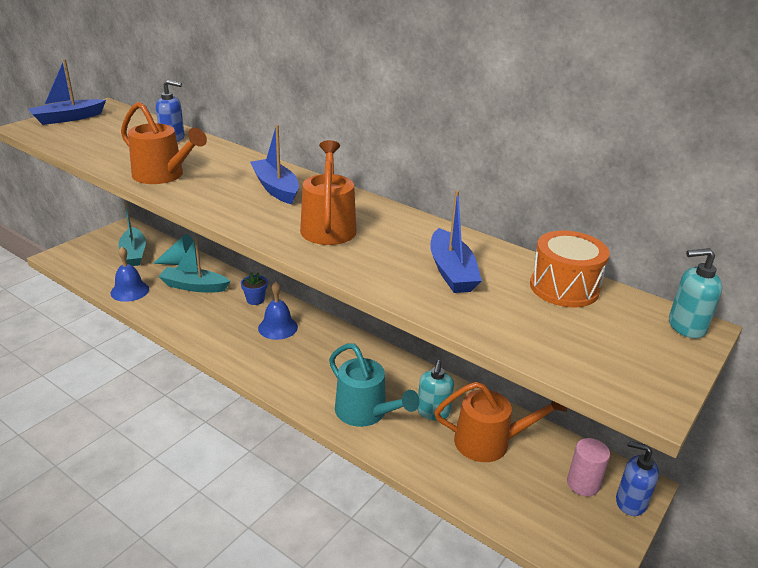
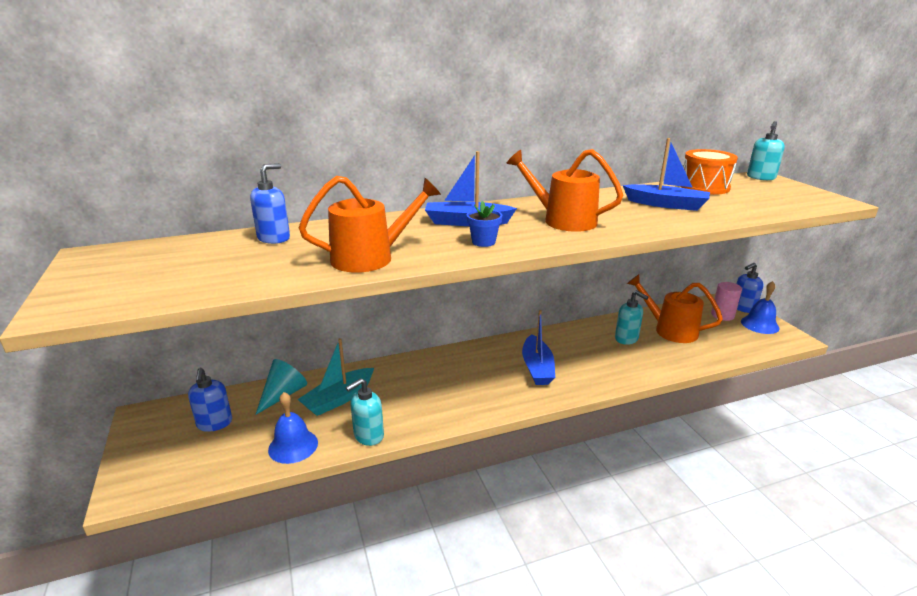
camera: 55 degrees left, 5 degrees down
blue boat [28,59,106,125] -> blue boat moved to [522,310,555,385]
turquoise boat [118,203,146,266] -> blue soap dispenser [188,368,232,432]
blue flower pot [241,272,268,305] -> blue flower pot moved to [466,201,503,247]
blue bell [258,282,298,340] -> blue bell moved to [741,281,779,334]
turquoise watering can [329,343,420,427] -> none
orange watering can [434,382,567,462] -> orange watering can turned 90 degrees counterclockwise [627,274,723,343]
none -> turquoise soap dispenser [346,378,384,446]

